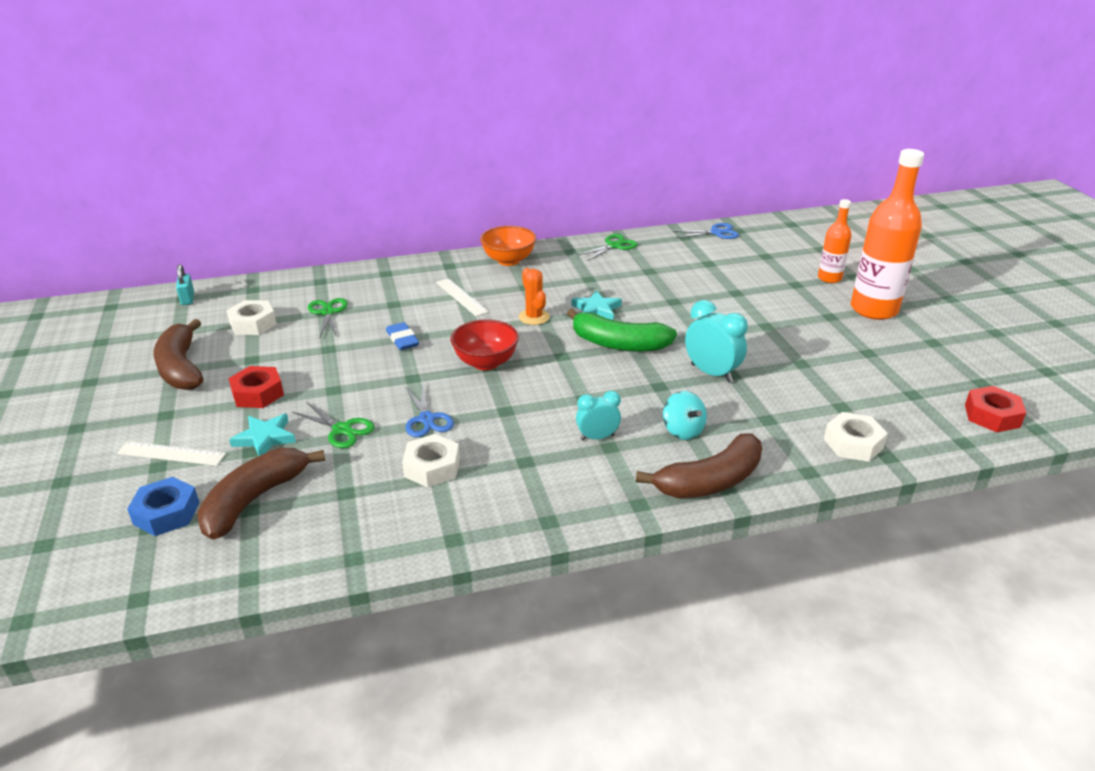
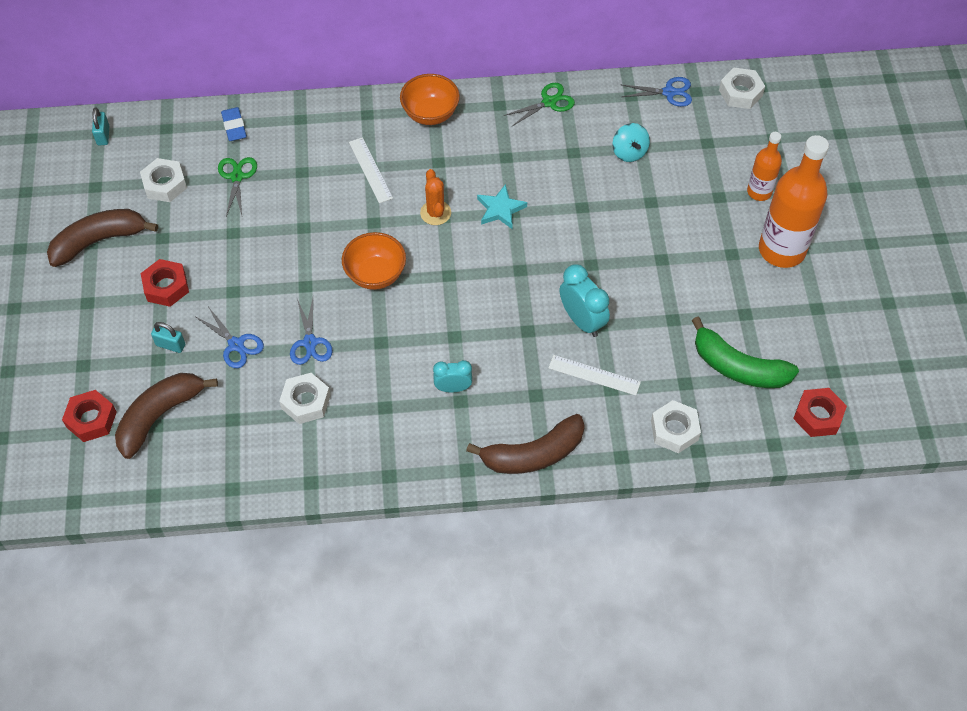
camera: 10 degrees right, 25 degrees up
white ruler [117,441,226,466] -> white ruler moved to [548,355,641,396]
blue nut [127,477,199,536] -> red nut [62,390,117,442]
brown banana [154,319,203,390] -> brown banana turned 75 degrees clockwise [47,209,158,267]
turquoise star [229,414,296,456] -> turquoise padlock [151,322,185,353]
green scissors [292,402,375,448] -> blue scissors [196,308,264,368]
blue eraser [386,322,419,350] -> blue eraser moved to [221,107,247,141]
red bowl [451,319,519,370] -> orange bowl [342,232,406,290]
green banana [567,308,677,352] -> green banana moved to [691,317,799,388]
turquoise spinning top [663,391,707,440] -> turquoise spinning top moved to [613,123,650,162]
none -> white nut [719,68,765,109]

